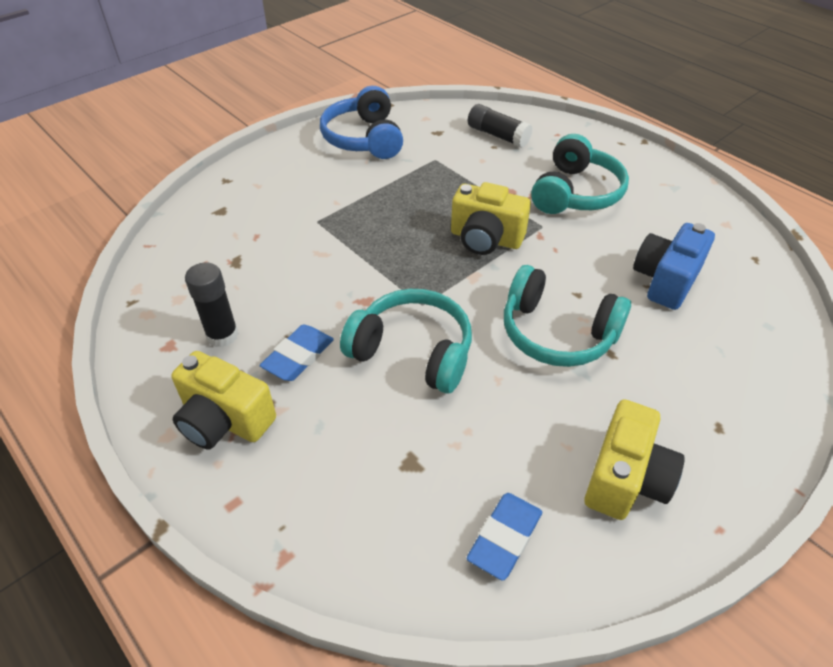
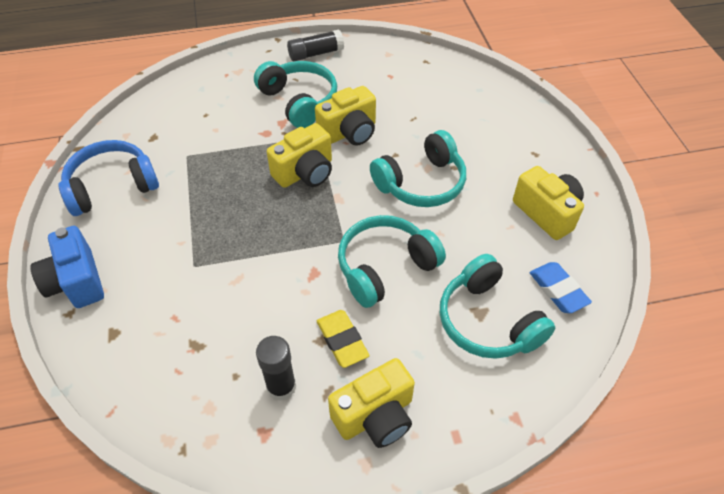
camera: 60 degrees left, 5 degrees up
blue eraser [260,324,334,381] -> yellow eraser [317,310,370,368]
blue headphones [320,86,403,159] -> blue headphones turned 135 degrees clockwise [59,140,159,216]
black glue stick [468,104,533,148] -> black glue stick moved to [287,29,344,61]
blue camera [633,223,715,310] -> blue camera moved to [30,226,104,308]
none -> yellow camera [315,86,376,146]
none -> turquoise headphones [440,254,555,359]

